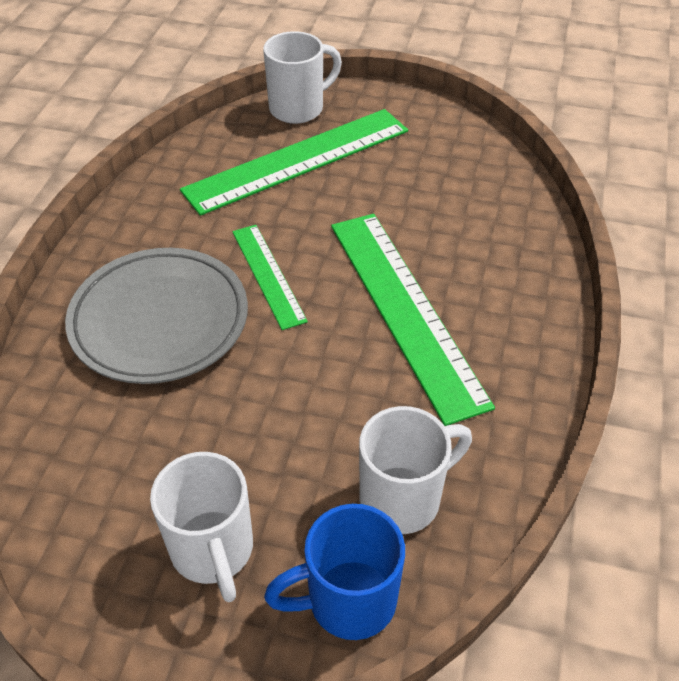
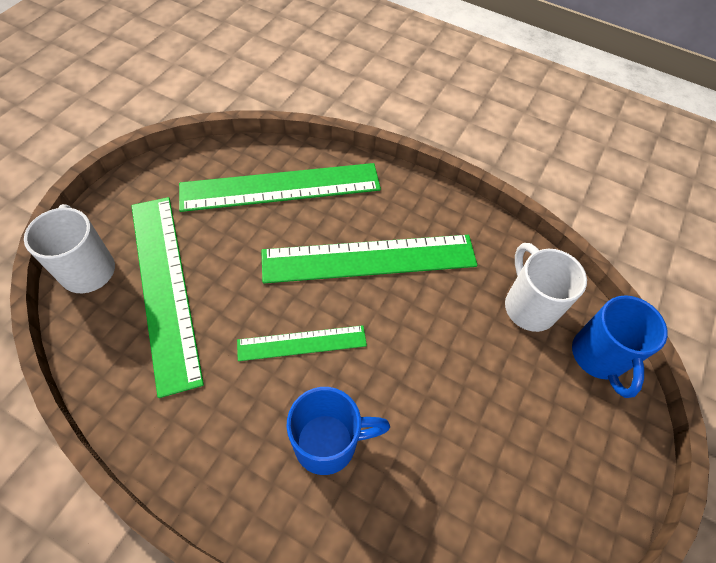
camera: 80 degrees left, 10 degrees up
grey plate [65,248,248,384] -> blue mug [286,387,390,475]
white mug [150,452,253,602] -> none
none -> green ruler [179,163,381,212]

